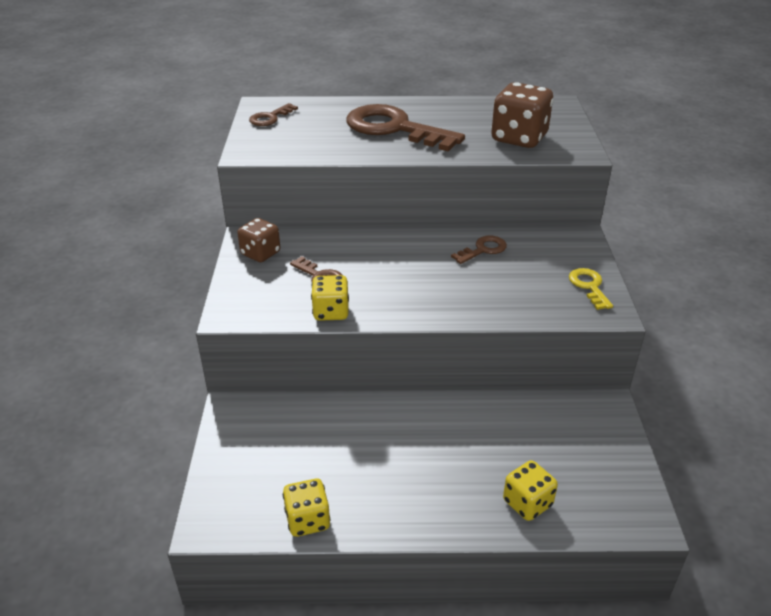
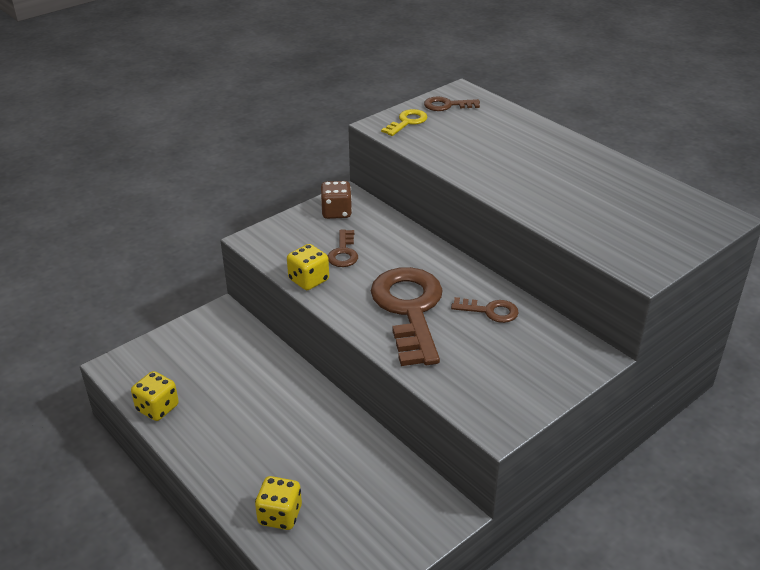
camera: 50 degrees right, 0 degrees up
brown key [346,104,465,151] -> brown key moved to [371,267,443,366]
brown dice [491,82,553,148] -> none
yellow key [569,268,613,310] -> yellow key moved to [381,109,427,136]

